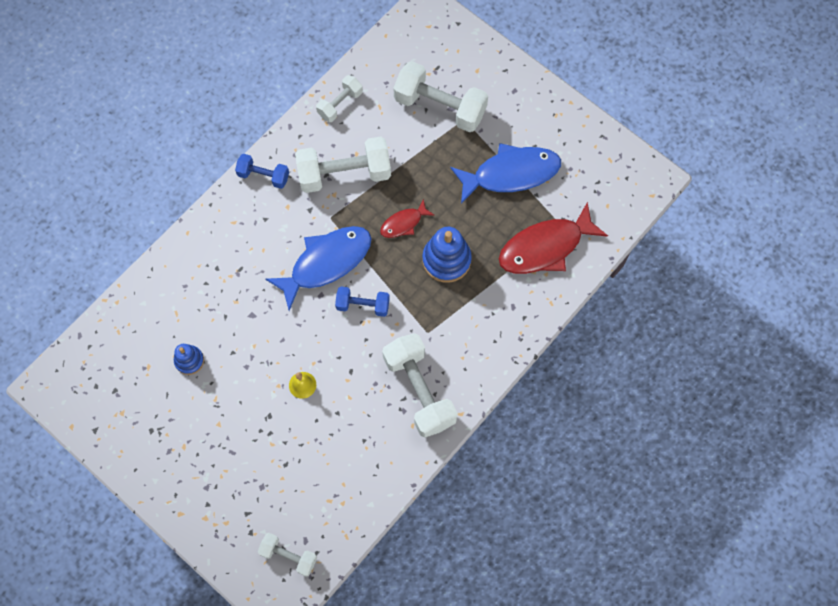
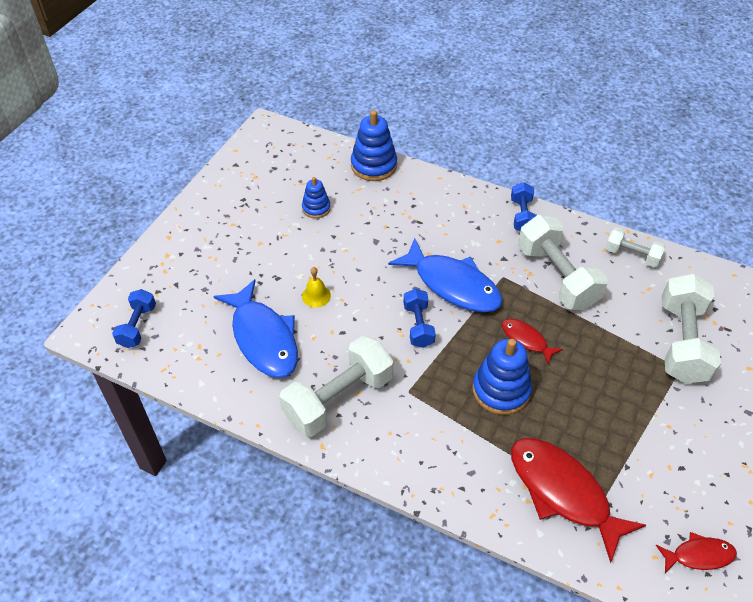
camera: 75 degrees right, 20 degrees down
white dumbbell [258,533,317,577] -> blue dumbbell [112,289,156,348]
blue fish [450,143,561,204] -> blue fish moved to [213,279,298,378]
none -> blue stacking toy [351,110,397,181]
none -> red fish [656,532,737,573]

